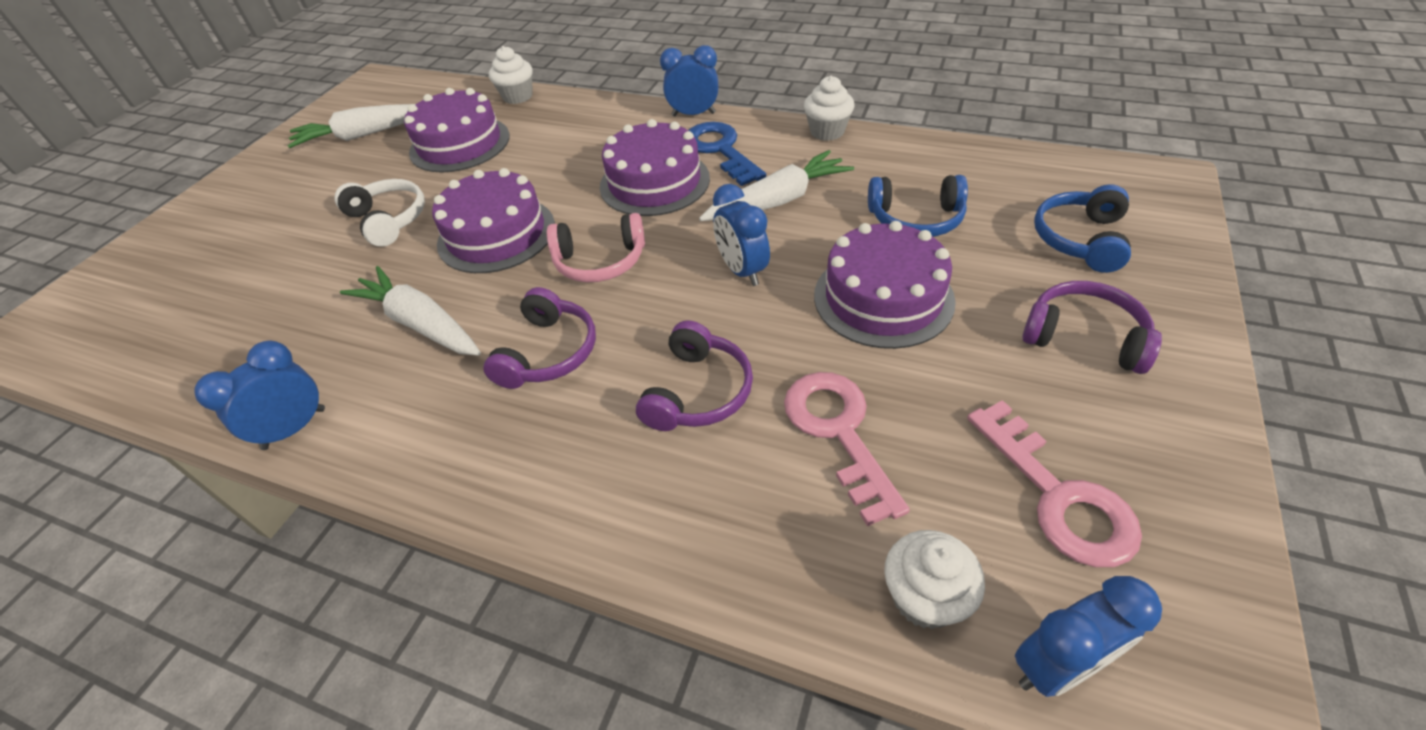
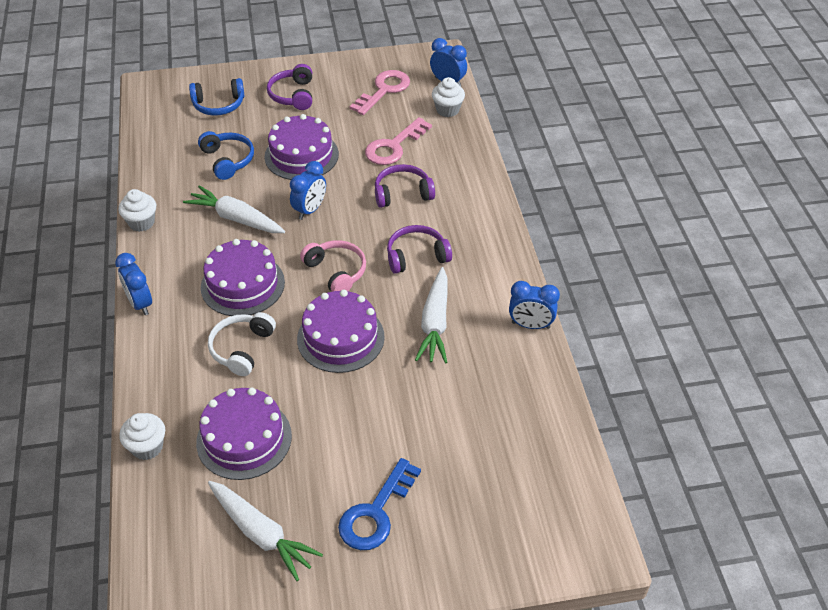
camera: 125 degrees left, 0 degrees up
white headphones [334,179,425,247] -> white headphones moved to [208,312,276,376]
blue key [688,122,766,186] -> blue key moved to [338,458,421,550]

